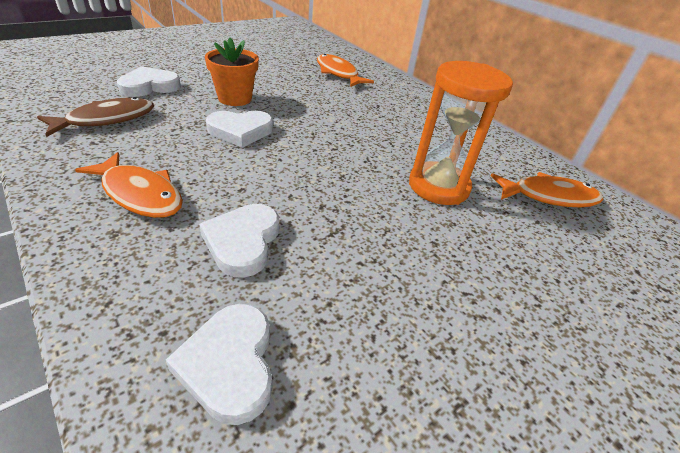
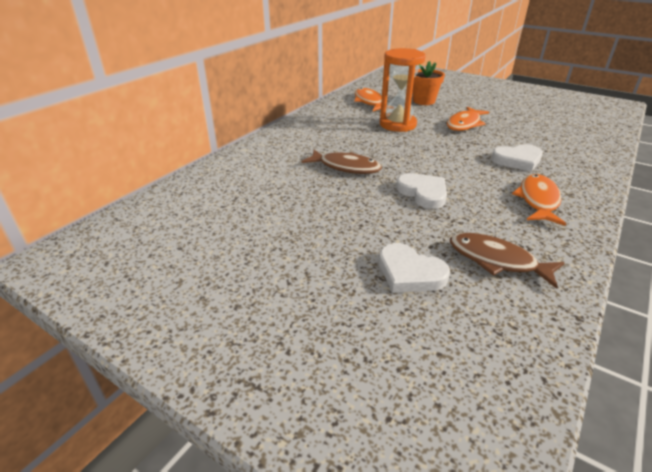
camera: 105 degrees left, 5 degrees down
white heart [166,304,272,425] -> none
orange flower pot [205,38,259,106] -> orange flower pot moved to [412,61,445,105]
orange fish [317,54,374,87] -> orange fish moved to [447,107,489,131]
none -> brown fish [302,150,382,174]

